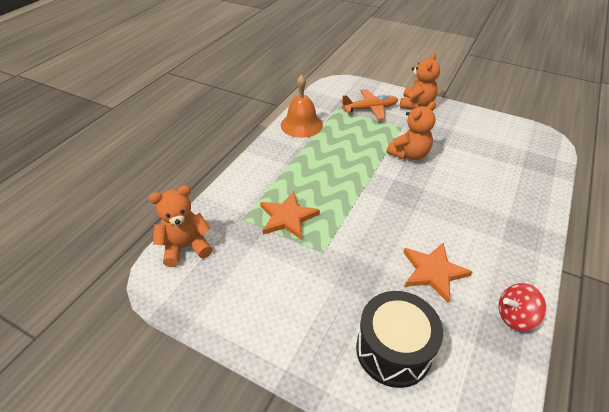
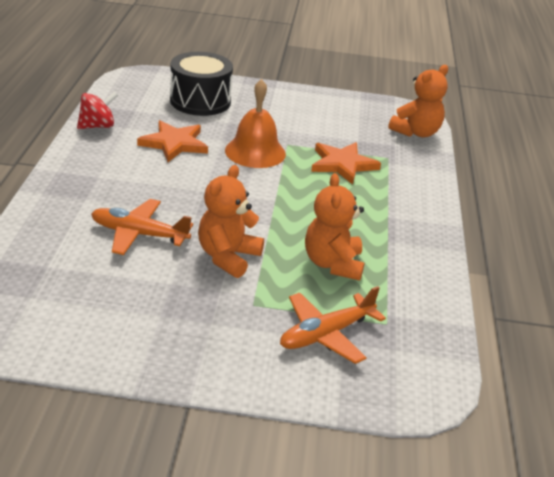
camera: 155 degrees right, 10 degrees down
orange bell [281,74,323,138] -> orange bell moved to [225,79,286,168]
orange teddy bear [400,52,440,109] -> orange teddy bear moved to [305,173,364,281]
none -> orange plane [91,199,193,255]

